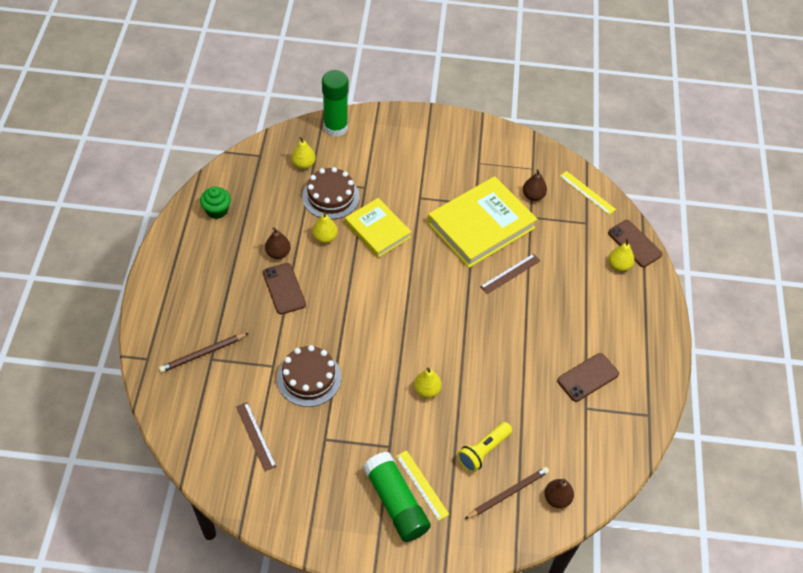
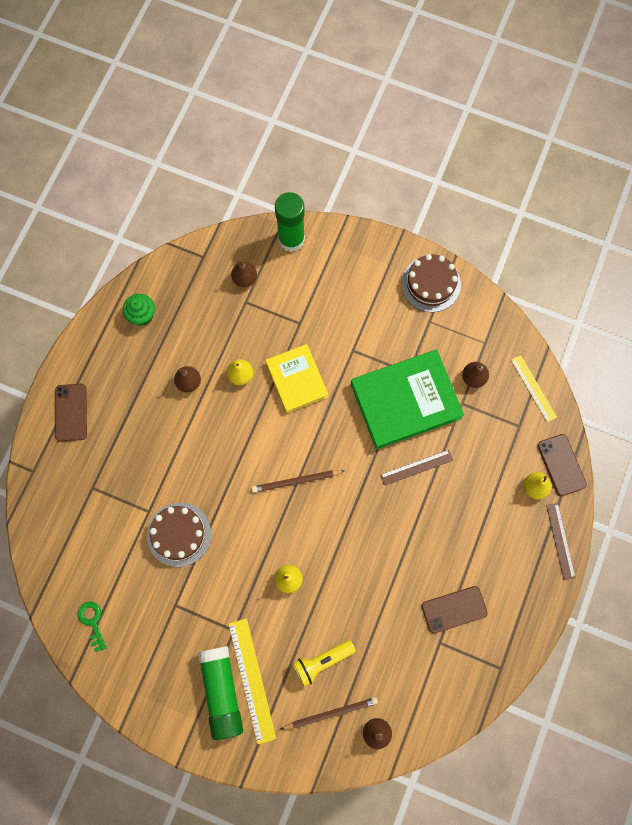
camera: 20 degrees right, 20 degrees up
brown pencil [159,333,249,373] -> brown pencil moved to [252,470,344,493]
brown ruler [236,402,277,471] -> brown ruler moved to [546,503,576,580]
brown phone [263,263,306,314] -> brown phone moved to [55,384,87,442]
yellow pear [292,137,316,169] -> brown pear [231,261,257,287]
brown cake [302,167,360,220] -> brown cake moved to [401,254,461,312]
yellow ruler [396,450,449,521] -> yellow ruler [228,619,276,744], size x1.52
yellow book [428,176,537,268] -> green book [351,350,464,450]
none -> green key [78,601,107,652]

